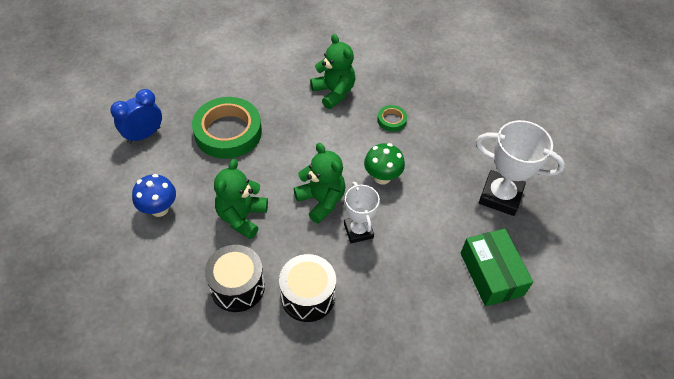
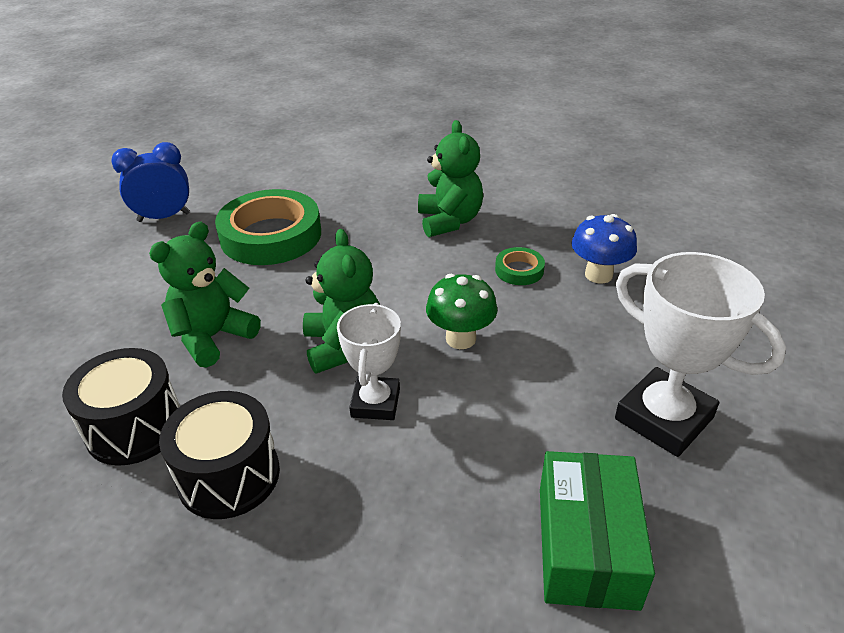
camera: 25 degrees right, 15 degrees down
blue mushroom [132,174,176,217] -> blue mushroom moved to [572,214,637,284]

